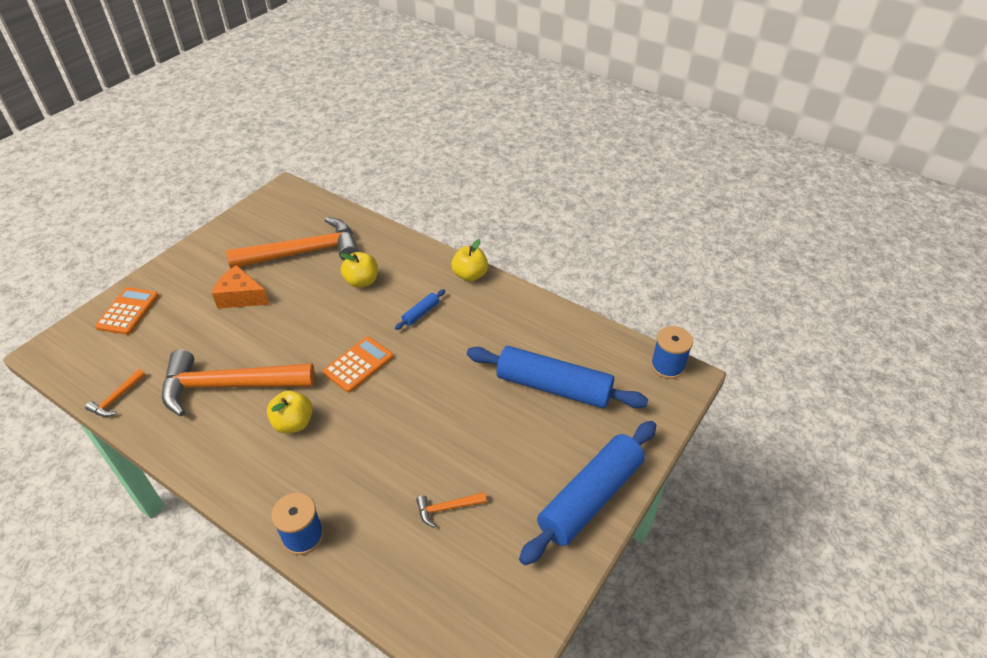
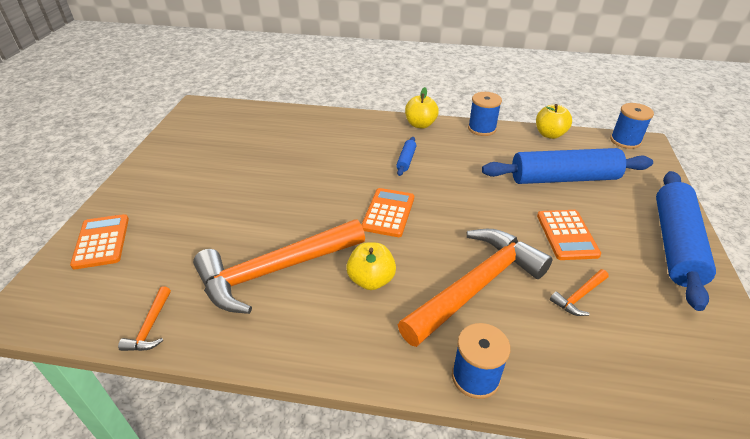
camera: 25 degrees left, 5 degrees down
orange cheese [212,265,270,309] -> none
orange hammer [226,217,359,268] -> orange hammer moved to [398,229,552,347]
yellow apple [340,252,378,288] -> yellow apple moved to [536,104,572,139]
none -> blue spool [468,92,502,136]
none -> orange calculator [537,210,601,260]

